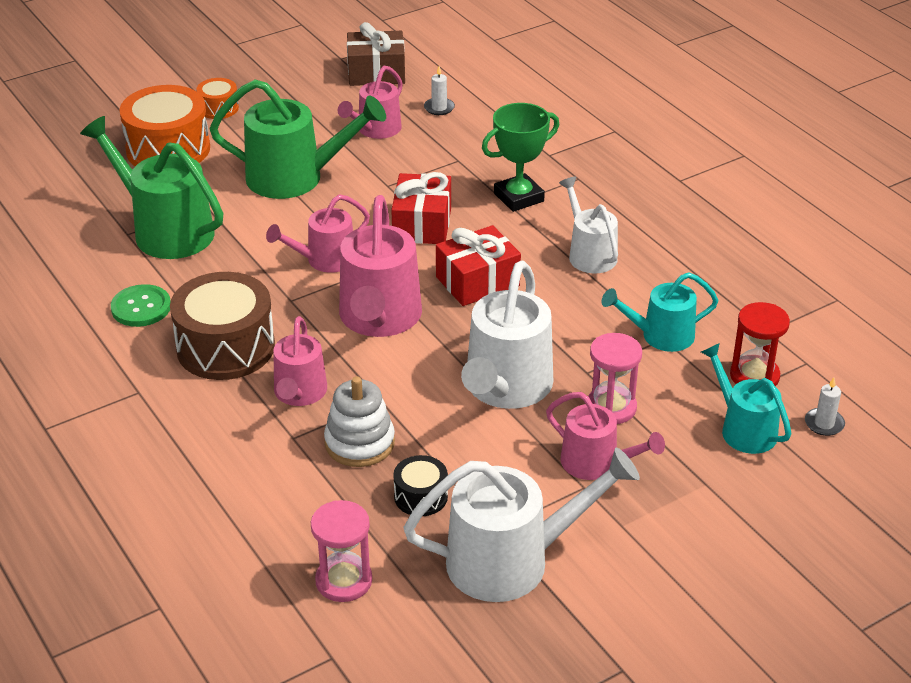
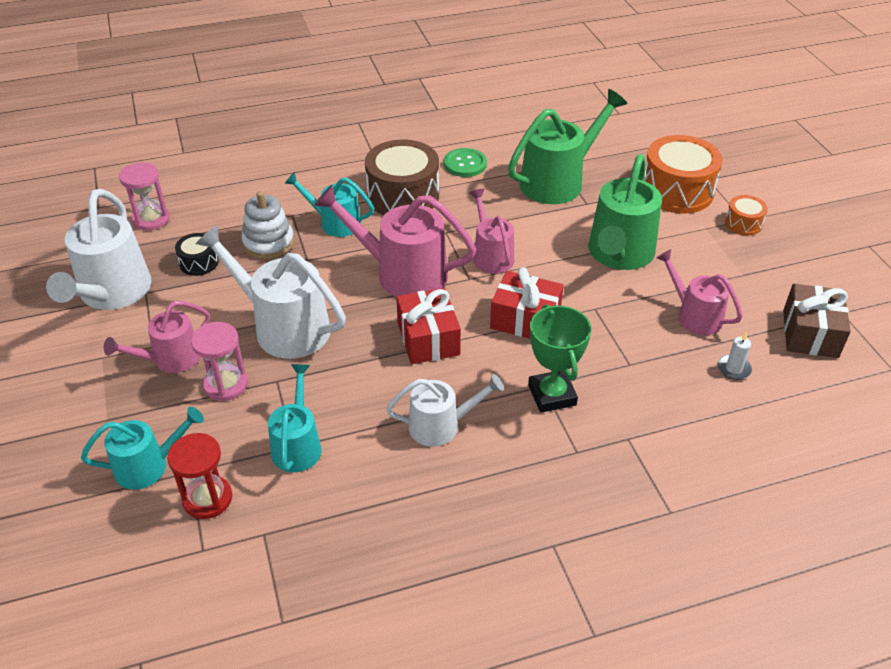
camera: 105 degrees right, 5 degrees up
pink watering can [273,316,327,406] -> turquoise watering can [285,172,374,237]
white candle [805,377,845,436] -> none

